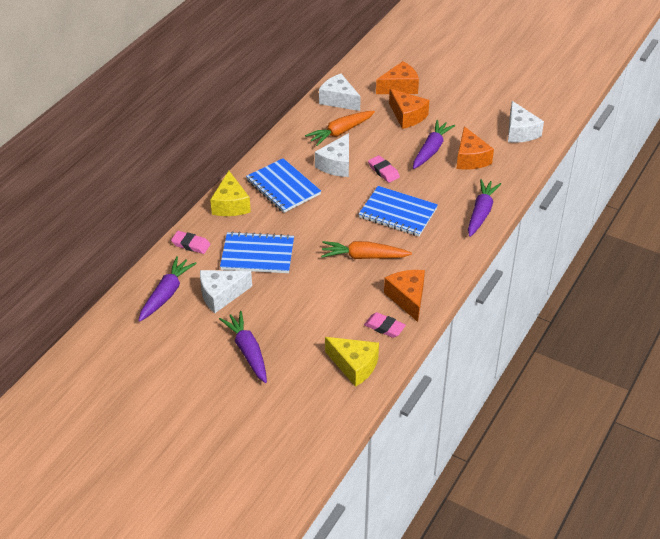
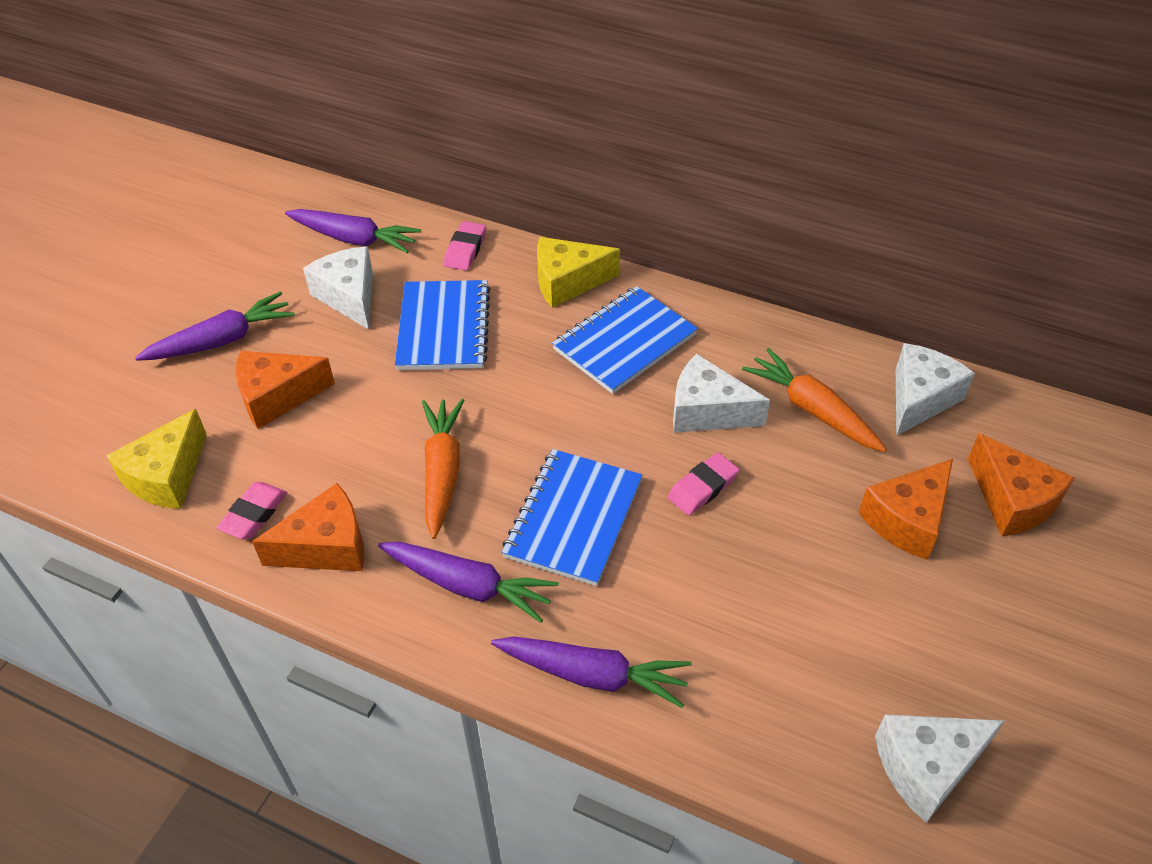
camera: 85 degrees right, 5 degrees up
purple carrot [413,120,455,169] -> purple carrot moved to [378,542,559,623]
orange cheese [456,126,494,170] -> orange cheese moved to [236,351,335,429]

